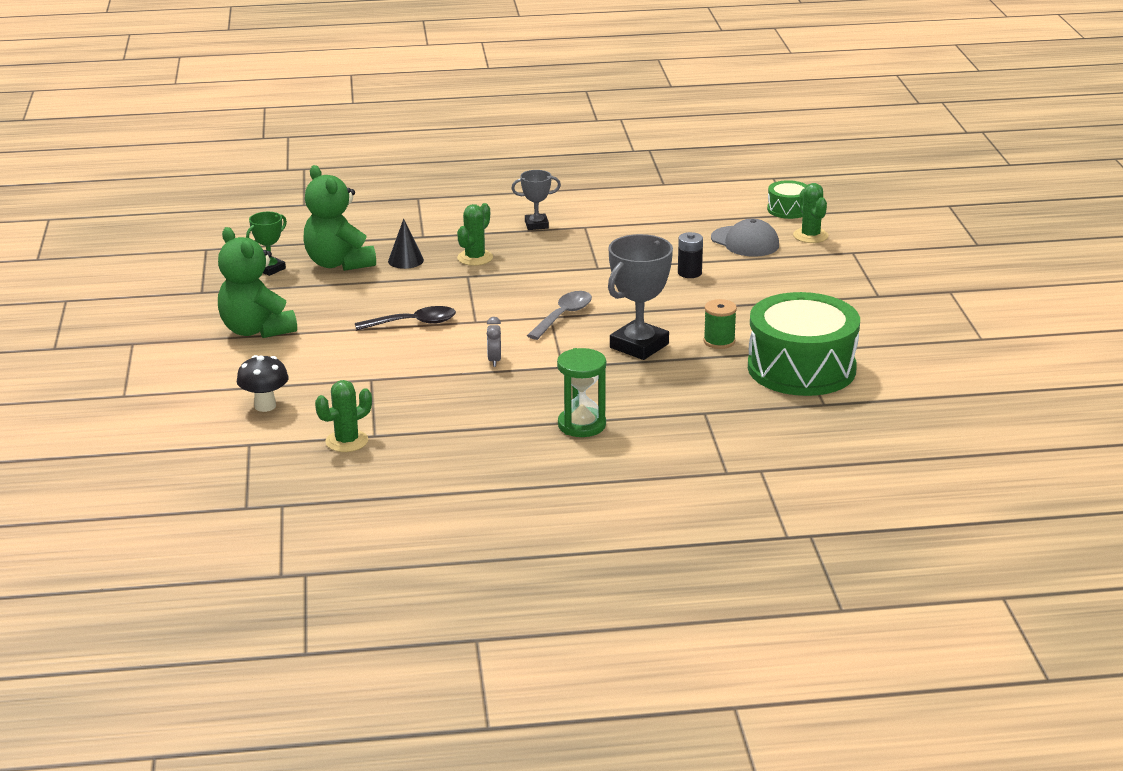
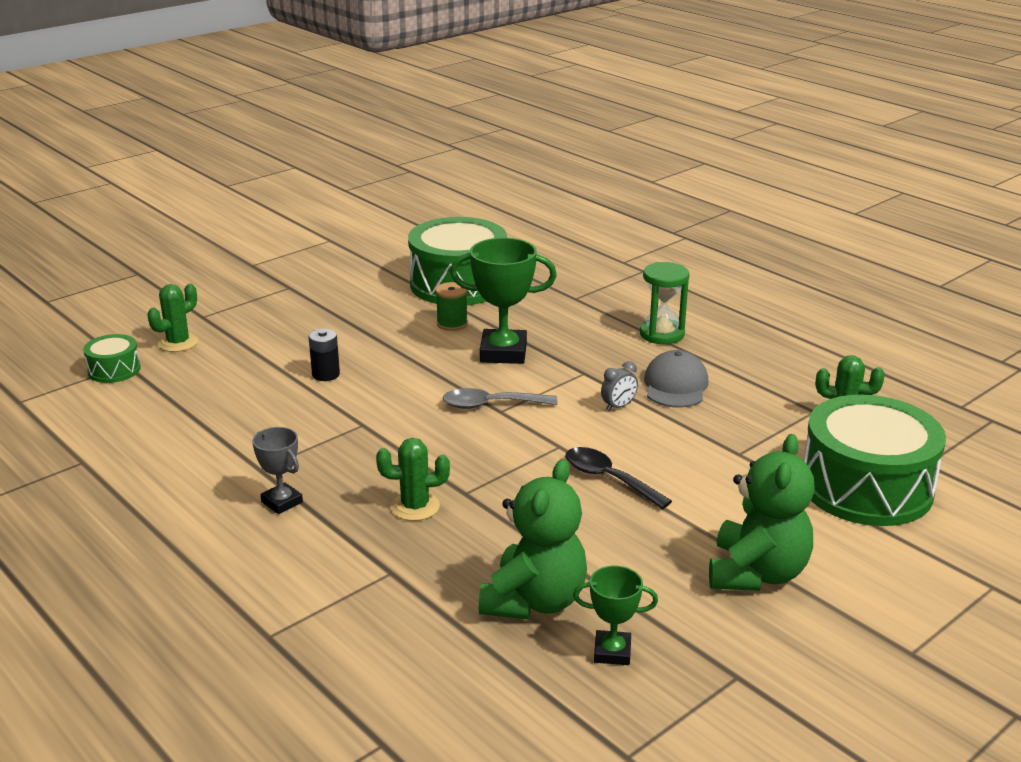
camera: 125 degrees left, 0 degrees up
black mushroom [237,355,289,412] -> green drum [804,395,946,526]
black cone [388,219,424,269] -> none
grey trophy [608,234,673,360] -> green trophy [450,238,557,364]
grey cap [711,219,779,257] -> grey cap moved to [644,350,709,408]

